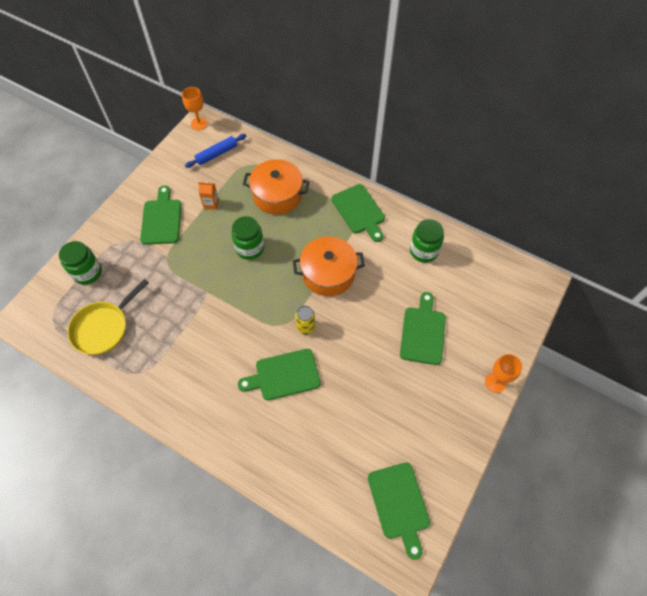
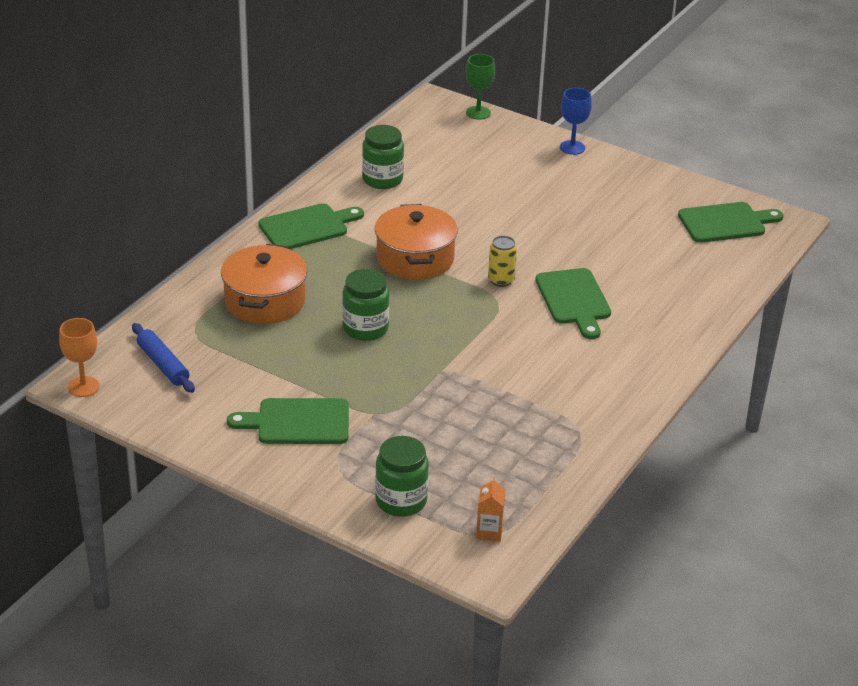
camera: 90 degrees left, 25 degrees down
yellow pan [68,279,149,355] -> none
orange carton [198,182,219,210] -> orange carton moved to [476,477,506,542]
green cutting board [400,292,446,365] -> none
orange goblet [485,354,522,393] -> blue goblet [560,88,592,155]
none -> green goblet [466,54,495,120]

